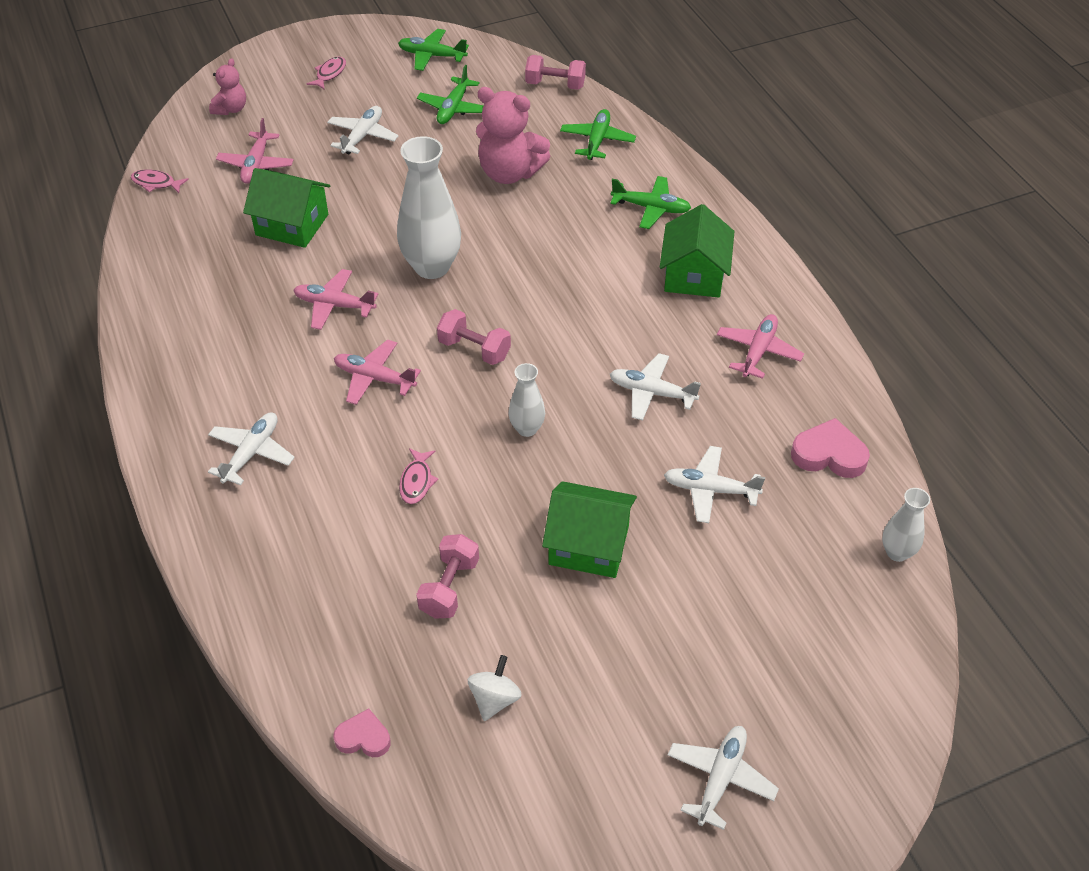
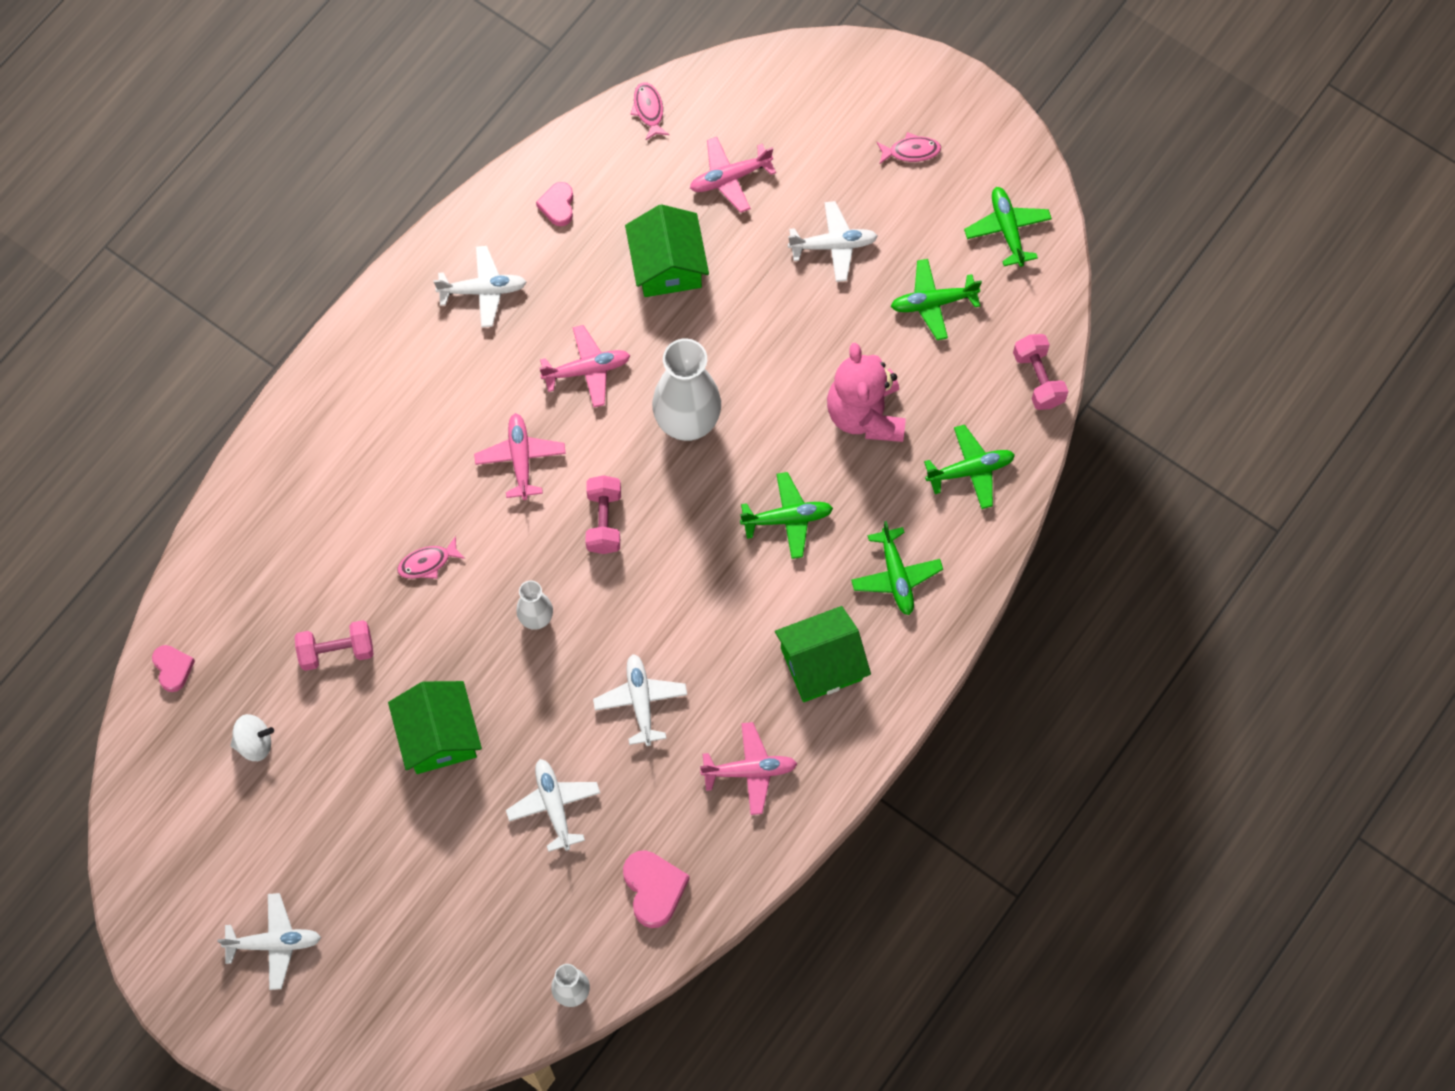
camera: 60 degrees right, 20 degrees up
white plane [208,412,295,485] -> white plane moved to [433,246,527,327]
pink teddy bear [209,58,246,115] -> none
pink plane [293,269,378,330] -> pink plane turned 90 degrees clockwise [539,325,630,408]
none -> pink heart [536,182,573,226]
none -> green plane [740,472,833,559]

